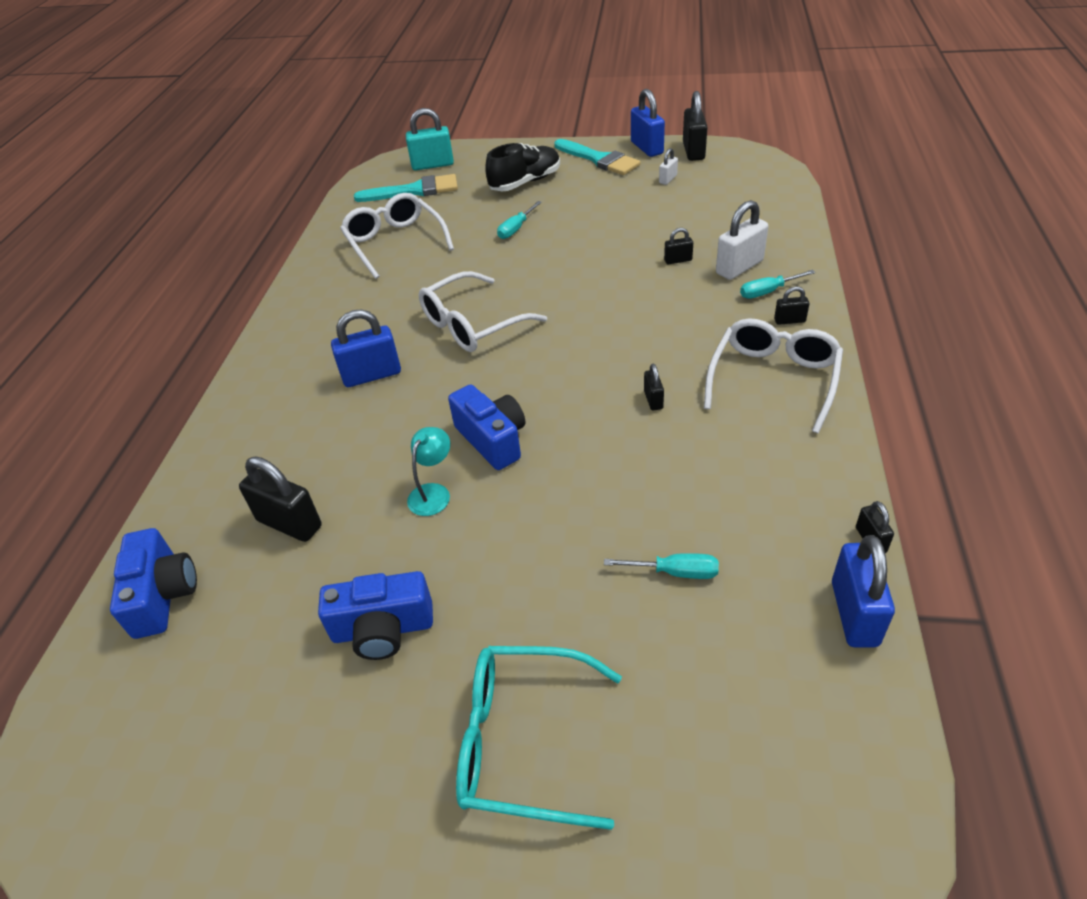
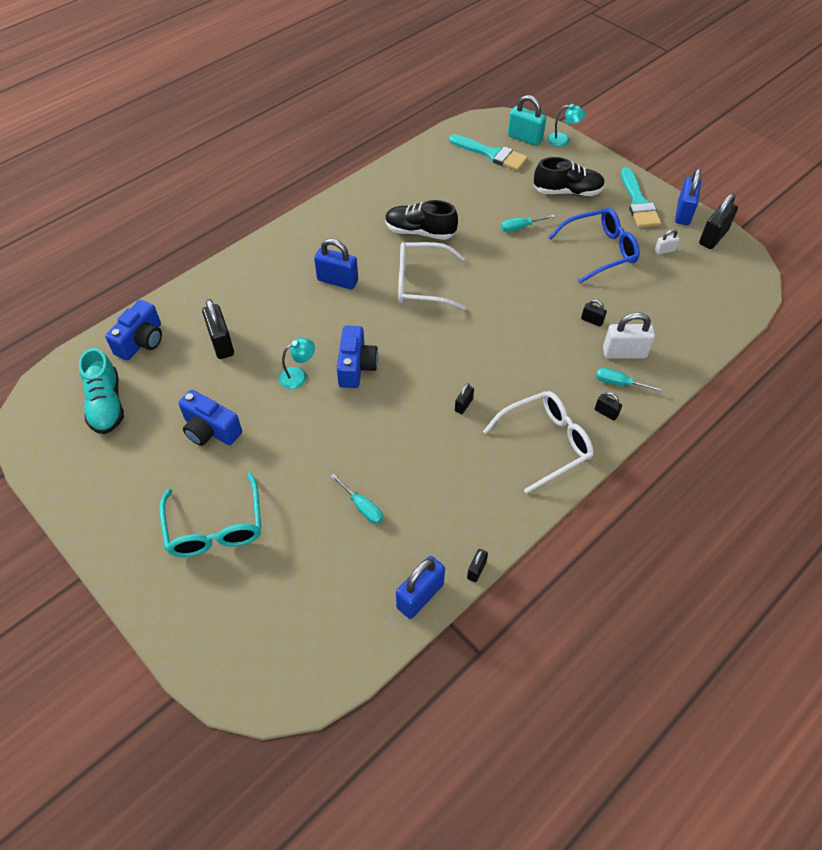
camera: 35 degrees right, 10 degrees up
white glasses [340,193,454,279] -> none
turquoise glasses [456,646,622,830] -> turquoise glasses turned 150 degrees counterclockwise [159,472,261,557]
none -> turquoise shoe [79,348,124,434]
none -> black shoe [385,200,458,240]
none -> turquoise lamp [547,104,585,147]
none -> blue glasses [548,208,640,283]

